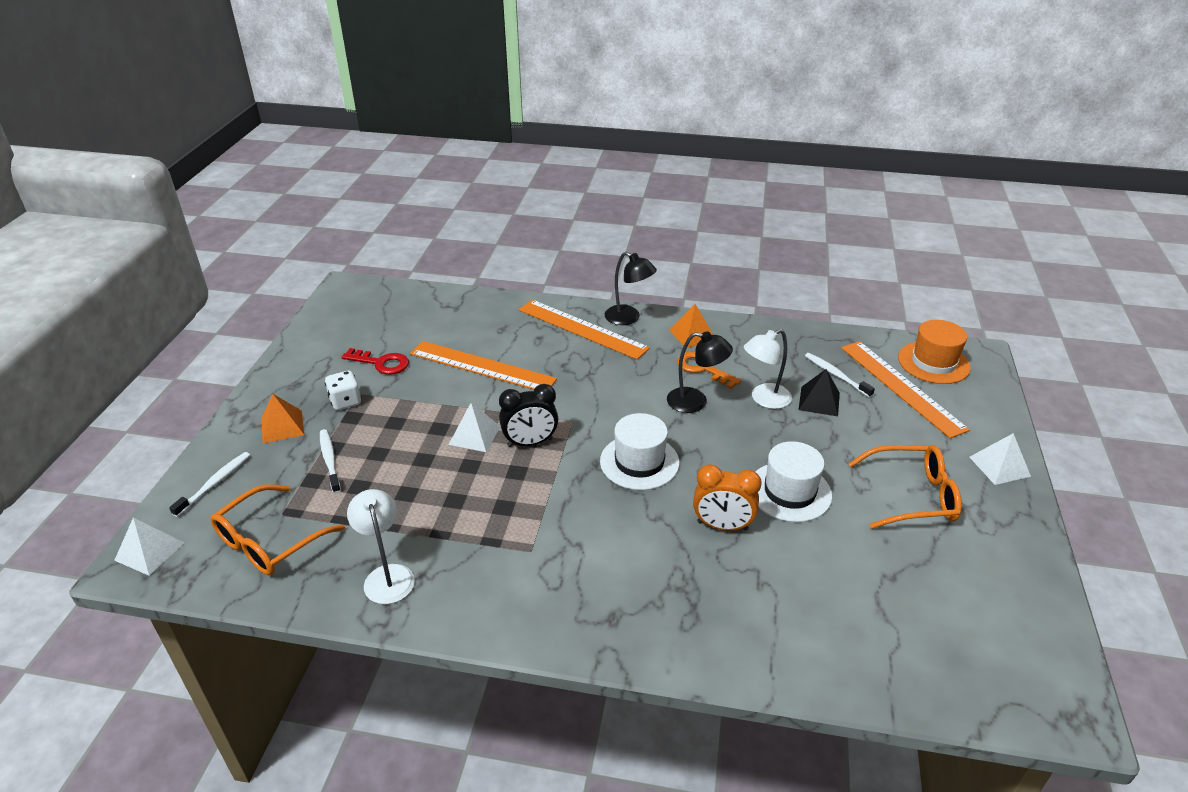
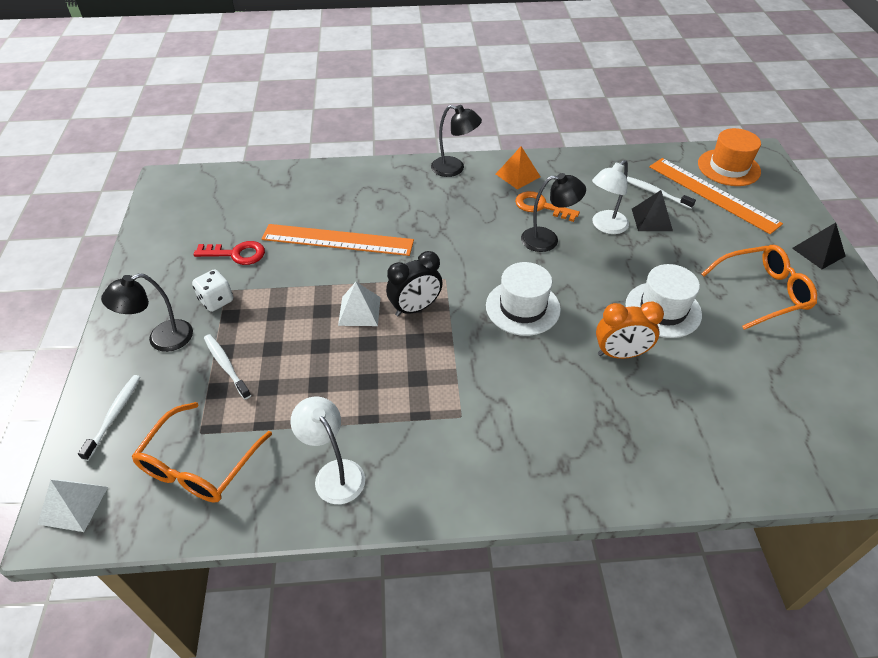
camera: 15 degrees left, 10 degrees up
orange pyramid [261,394,304,443] -> black lamp [101,273,193,352]
orange ruler [519,300,650,360] -> none
white pyramid [970,433,1031,485] -> black pyramid [792,222,846,269]

